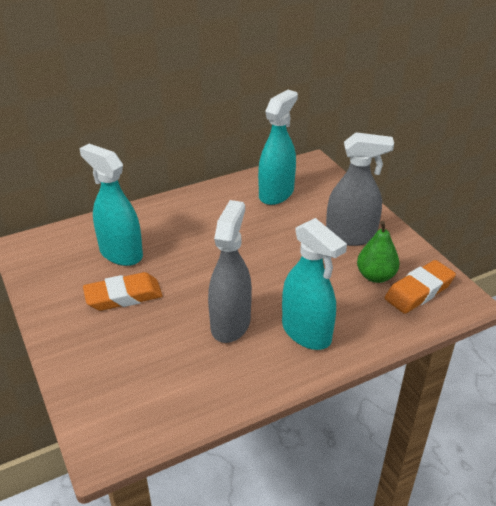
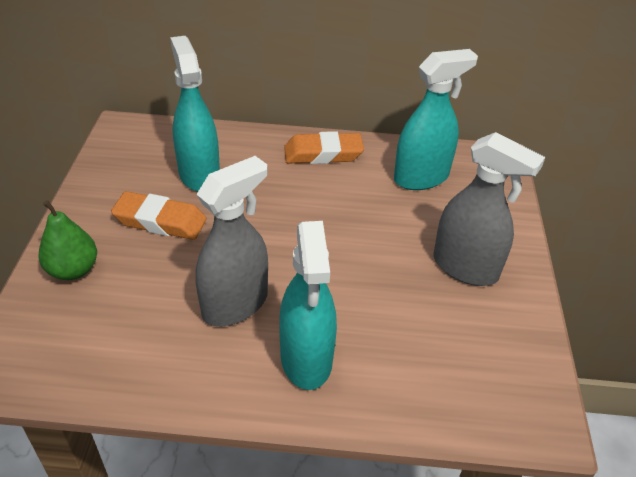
camera: 30 degrees right, 5 degrees up
green pear [357,221,400,283] -> green pear moved to [38,200,97,280]
orange eraser [385,260,456,314] -> orange eraser moved to [284,131,364,164]

